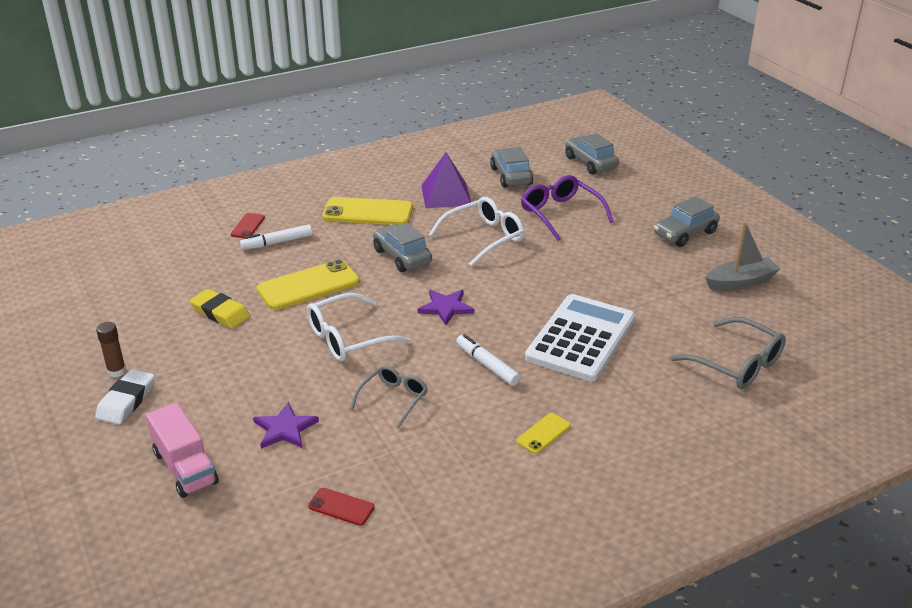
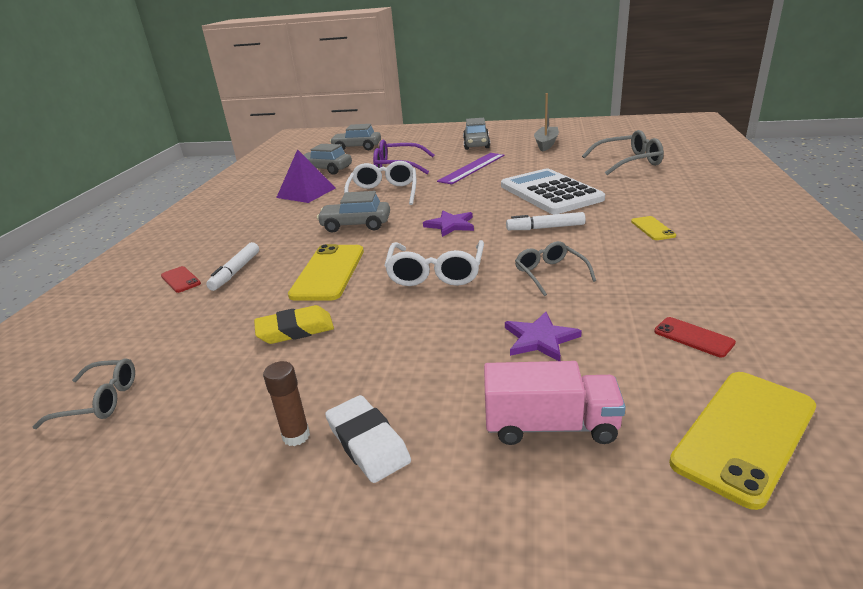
camera: 50 degrees left, 5 degrees down
red phone [308,488,375,526] -> red phone turned 75 degrees clockwise [654,317,736,357]
yellow phone [322,197,413,225] -> yellow phone moved to [669,372,816,510]
none -> grey glasses [33,358,135,429]
none -> purple ruler [437,153,505,184]

